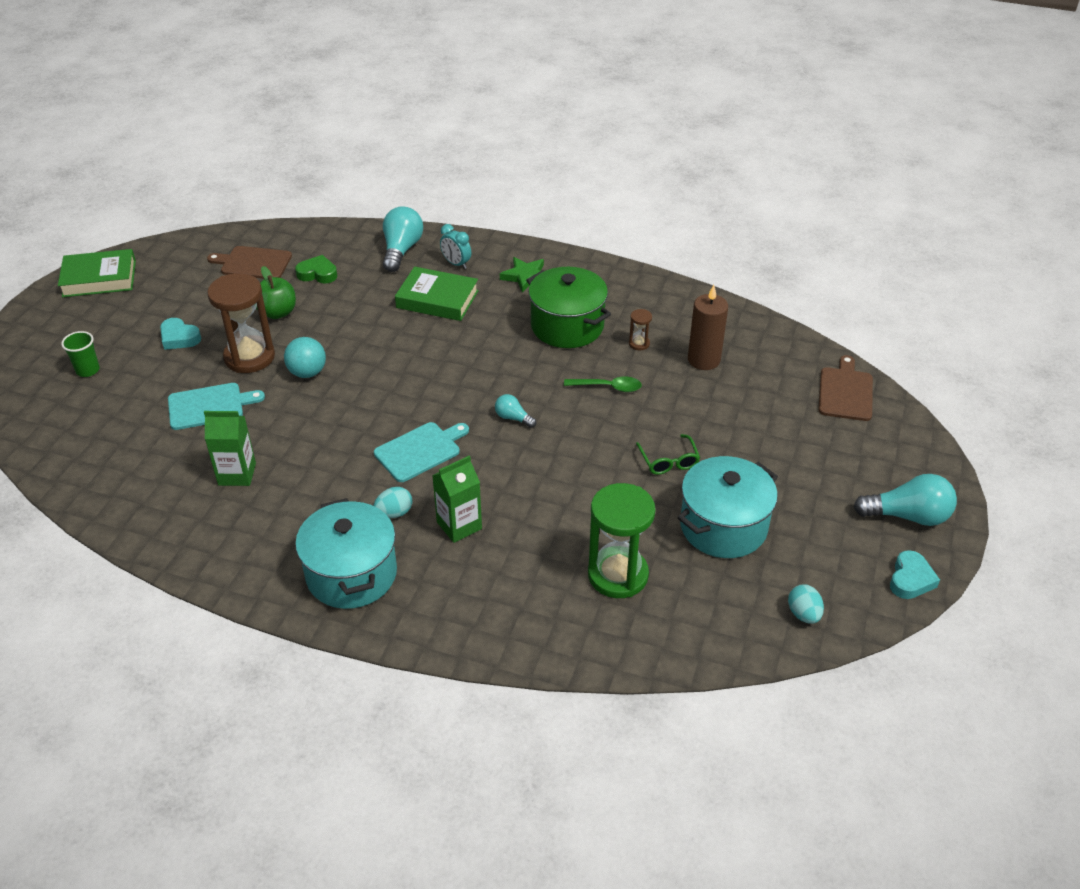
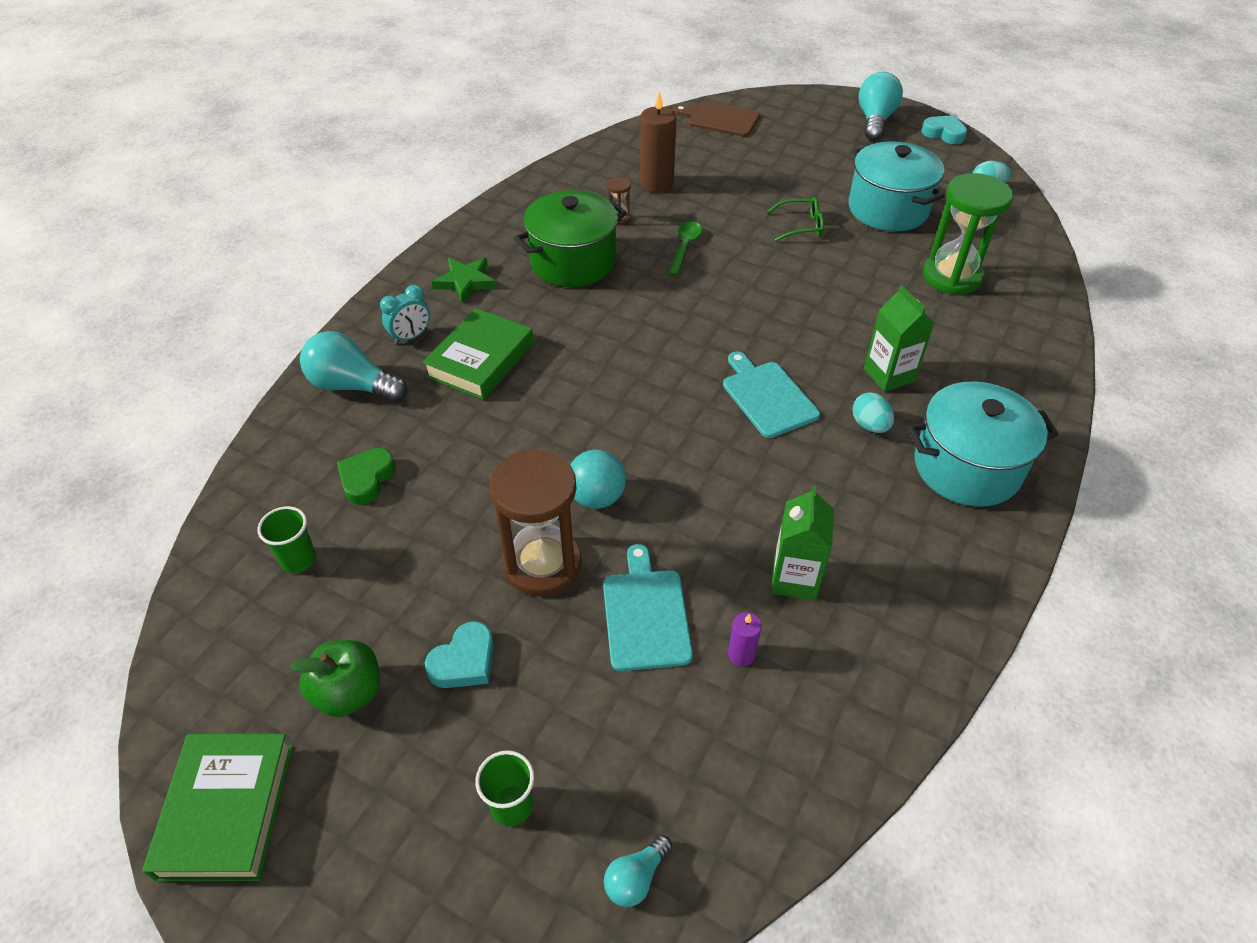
camera: 80 degrees left, 5 degrees up
brown cutting board [207,246,292,279] -> green cup [258,506,316,573]
green apple [256,266,296,319] -> green apple moved to [290,640,380,717]
turquoise light bulb [495,394,536,428] -> turquoise light bulb moved to [604,835,672,907]
none -> purple candle [728,612,762,667]

